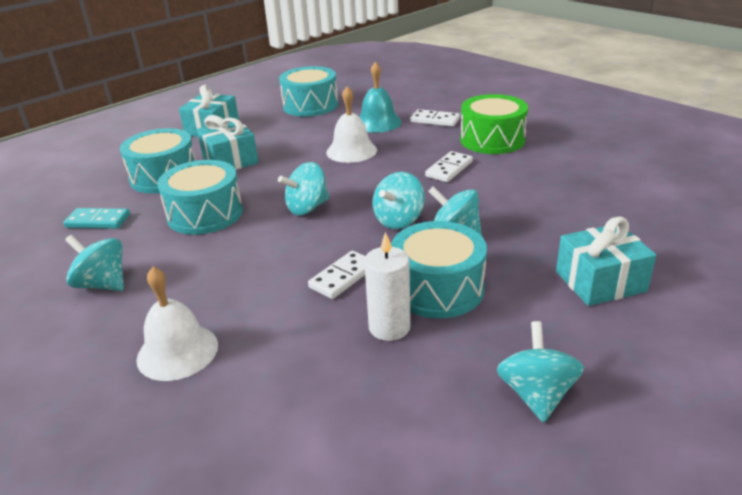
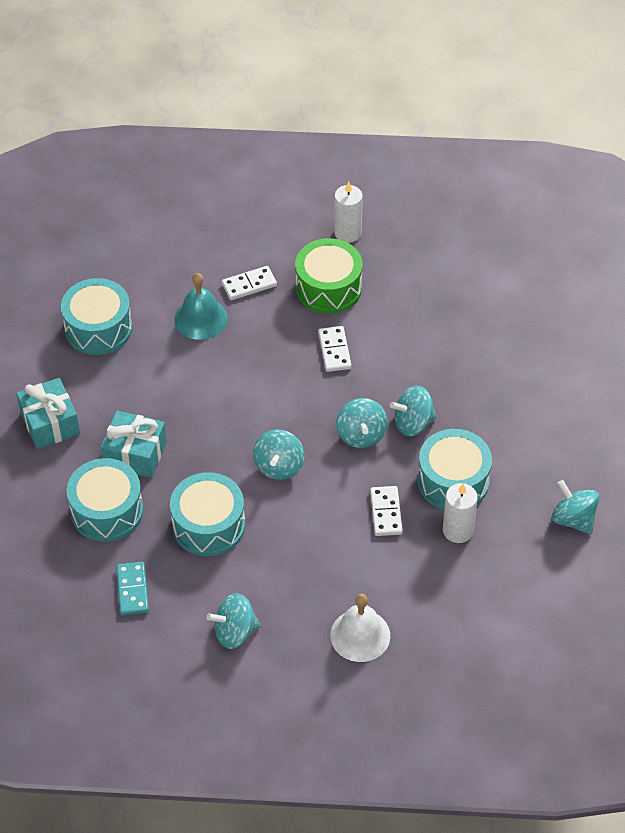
camera: 45 degrees left, 20 degrees up
turquoise domino [63,208,130,229] -> turquoise domino turned 60 degrees counterclockwise [116,562,149,615]
white bell [326,86,377,163] -> none
turquoise gift [556,217,656,306] -> none
none -> white candle [334,181,363,243]

